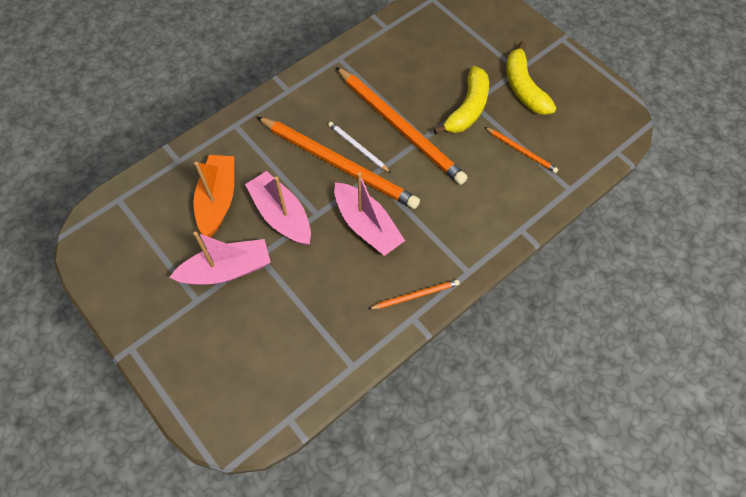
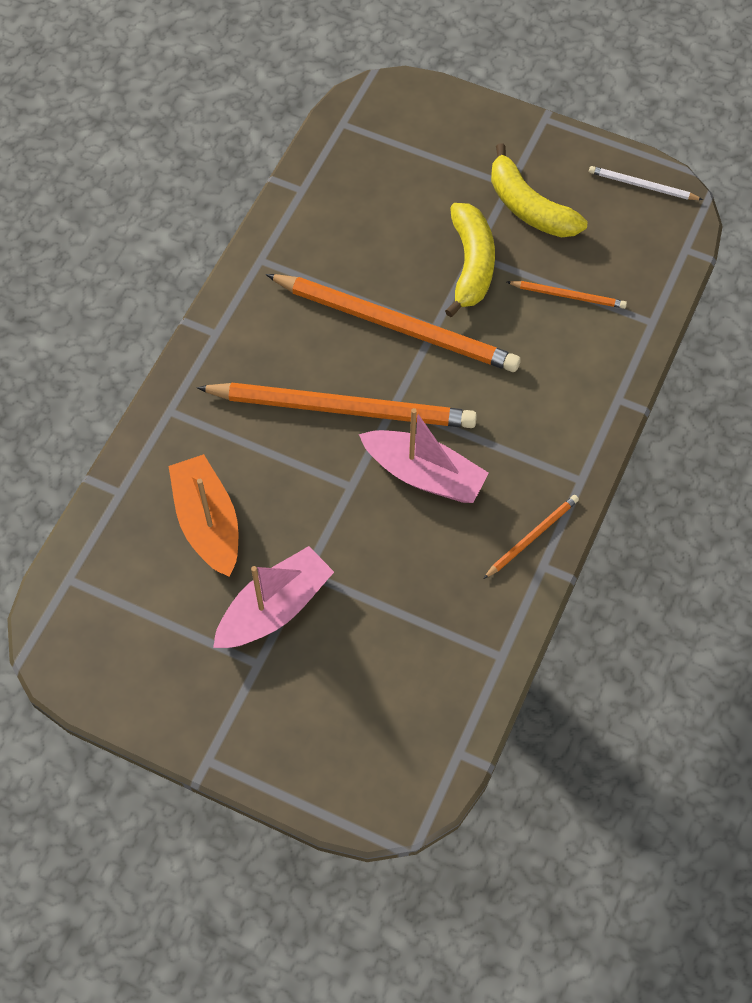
camera: 25 degrees left, 0 degrees up
pink boat [245,171,311,245] -> none
white pencil [328,122,391,173] -> white pencil moved to [589,166,703,200]

